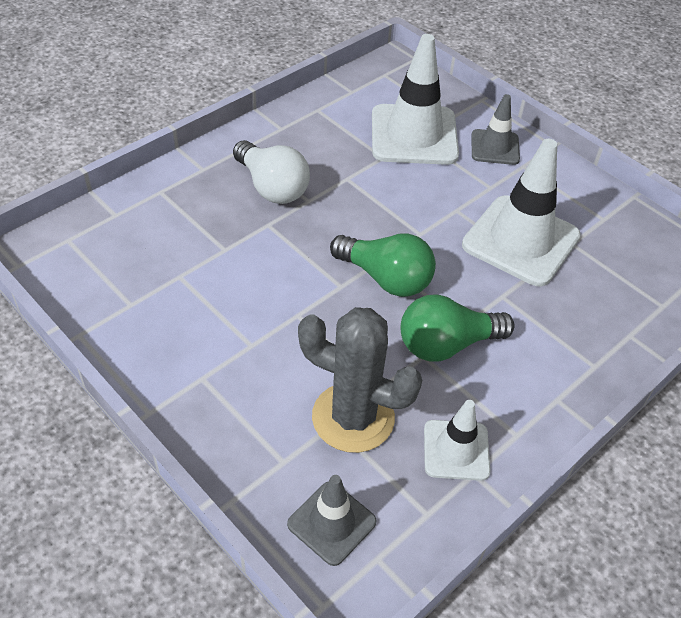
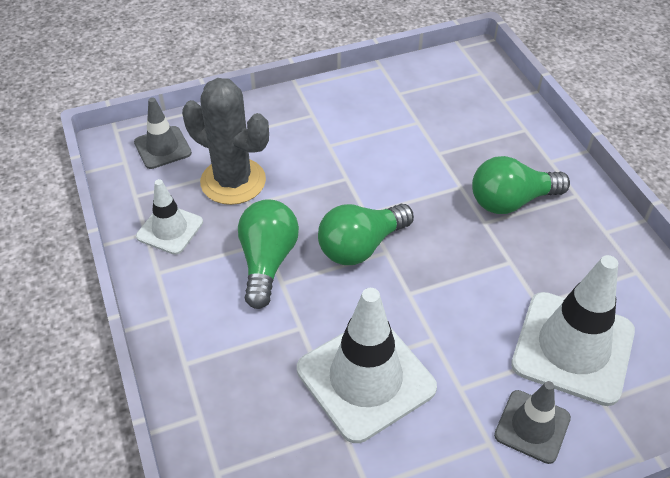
camera: 115 degrees right, 0 degrees up
white light bulb [233,140,310,204] -> green light bulb [472,156,570,214]
grey cactus [298,307,422,453] -> grey cactus turned 75 degrees clockwise [182,78,269,205]

